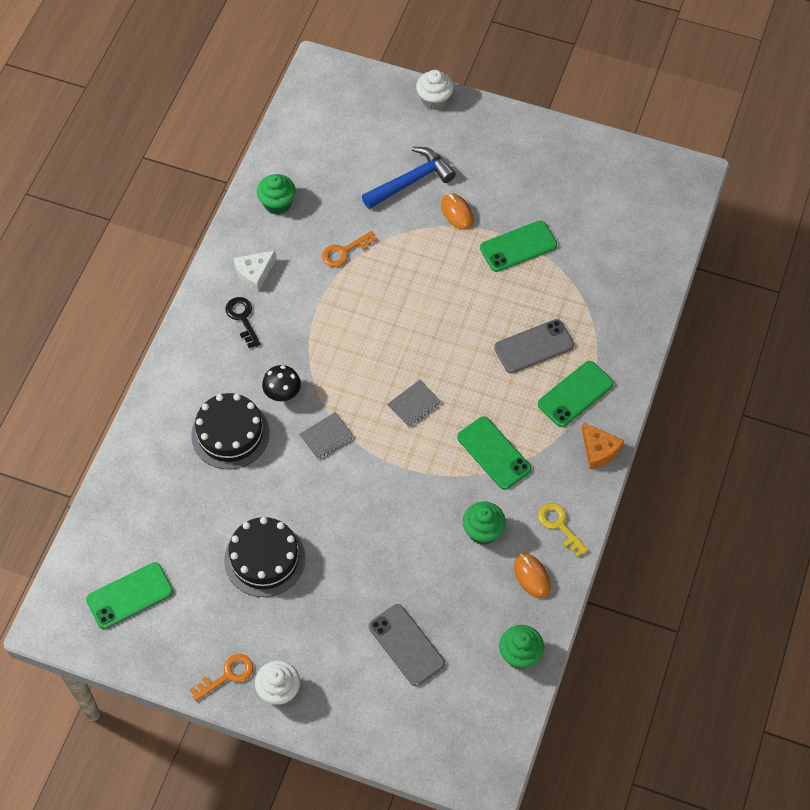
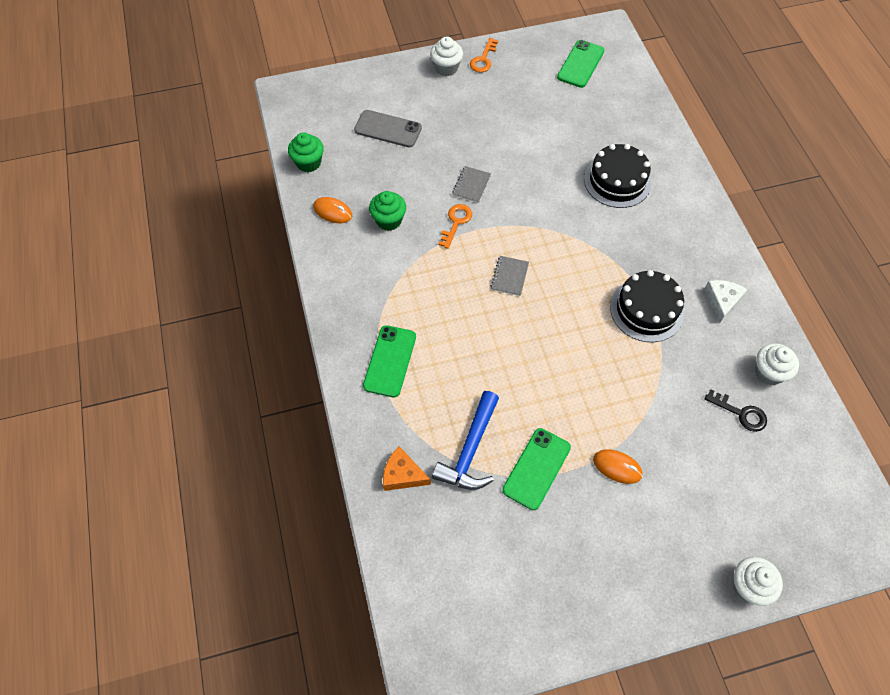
camera: 145 degrees right, 0 degrees up
black cake [224,517,306,597] -> black cake moved to [610,270,684,342]
black key [226,297,260,348] -> black key moved to [705,389,767,432]
green cupcake [257,174,296,215] -> white cupcake [755,343,799,385]
black mushroom [262,365,301,401] -> none
grey notebook [299,412,354,459] -> grey notebook moved to [452,166,491,203]
orange key [322,231,377,267] -> orange key moved to [439,204,472,249]
blue hammer [362,147,456,209] -> blue hammer moved to [432,391,499,490]
green phone [457,417,531,490] -> none
grey phone [494,319,574,373] -> none
yellow key [538,503,588,557] -> none
orange cheese [582,422,624,469] -> orange cheese moved to [383,446,431,491]

